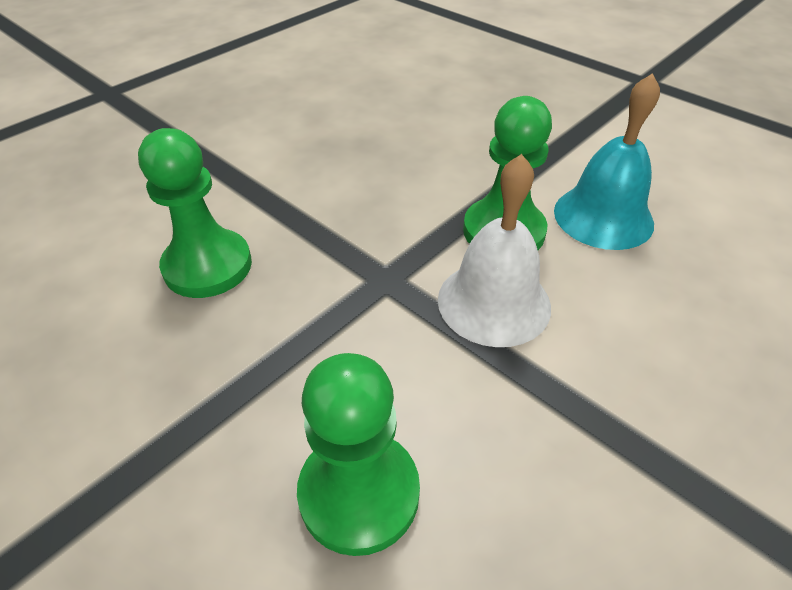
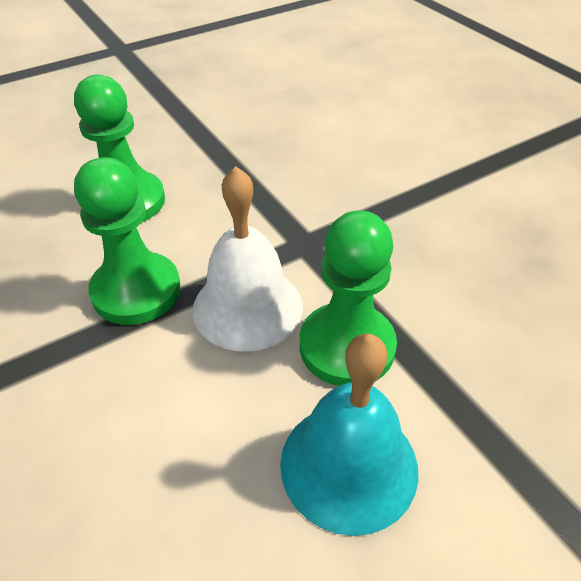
camera: 105 degrees right, 0 degrees up
green pawn [138,128,252,298] -> green pawn moved to [74,157,181,325]

